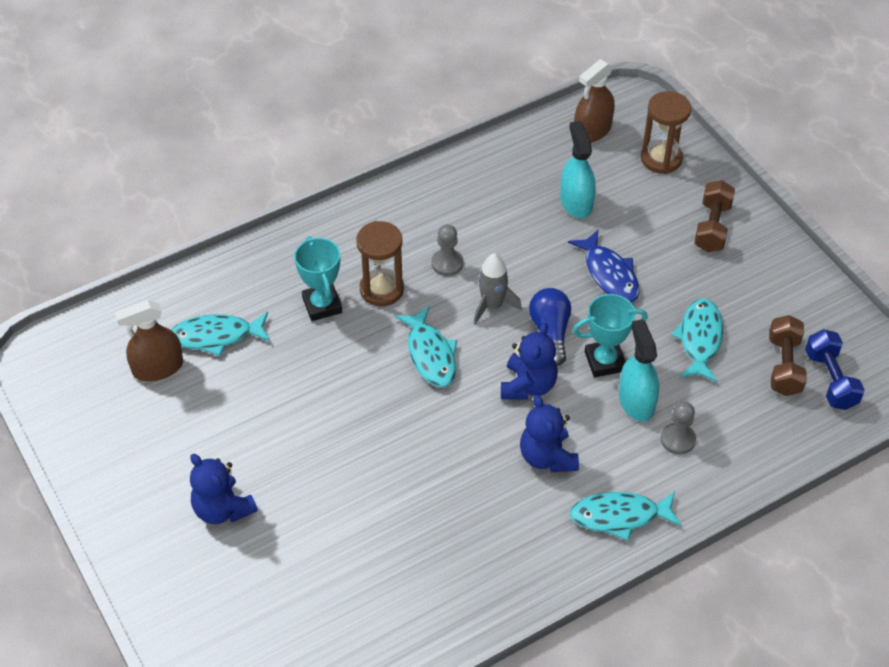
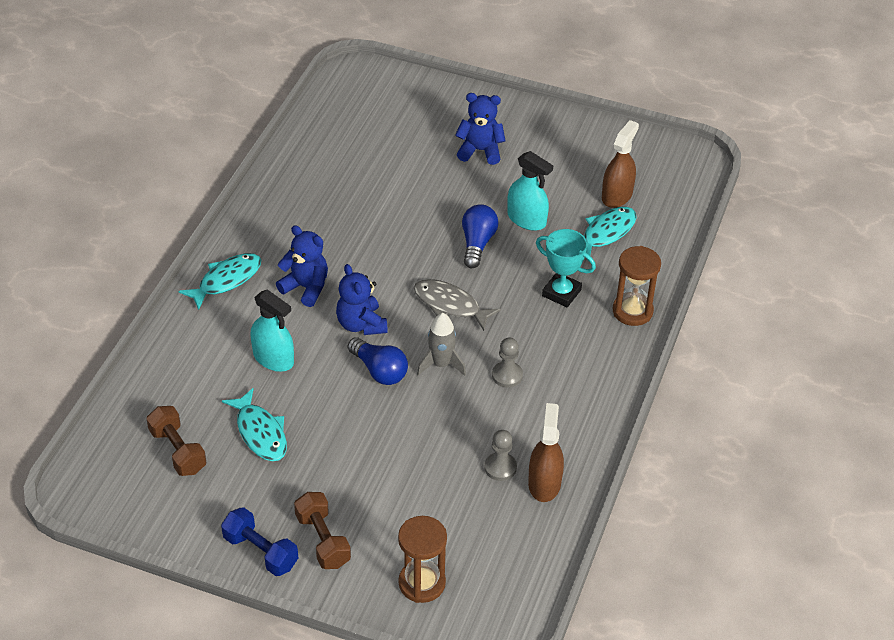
camera: 140 degrees right, 5 degrees down
brown hourglass [356,221,404,306] -> brown hourglass moved to [613,246,661,326]
turquoise fish [395,306,457,387] -> grey fish [414,279,501,331]
turquoise spray bottle [560,121,596,218] -> turquoise spray bottle moved to [507,151,553,231]
blue fish [568,230,640,302] -> none
turquoise trophy [573,294,648,377] -> none
brown spray bottle [574,59,615,143] -> brown spray bottle moved to [528,403,564,502]
grey pawn [661,401,696,455] -> grey pawn moved to [484,430,517,481]
blue dumbbell [805,329,864,410] -> blue dumbbell moved to [221,507,298,576]
none -> blue light bulb [462,204,499,268]

